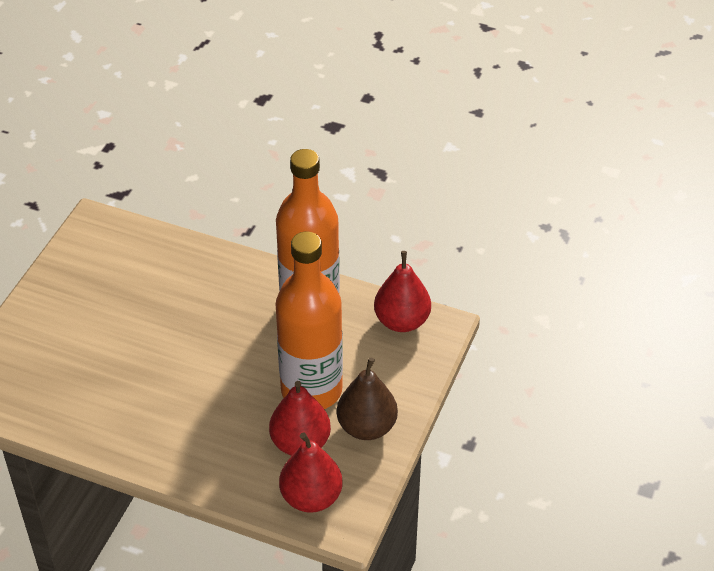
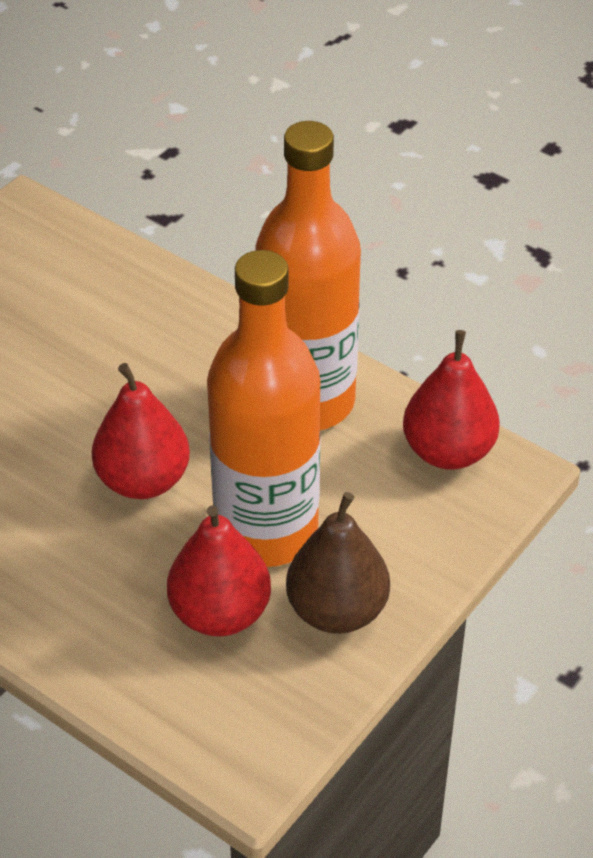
camera: 15 degrees right, 0 degrees up
red pear [279,432,343,513] -> red pear moved to [92,363,190,499]

